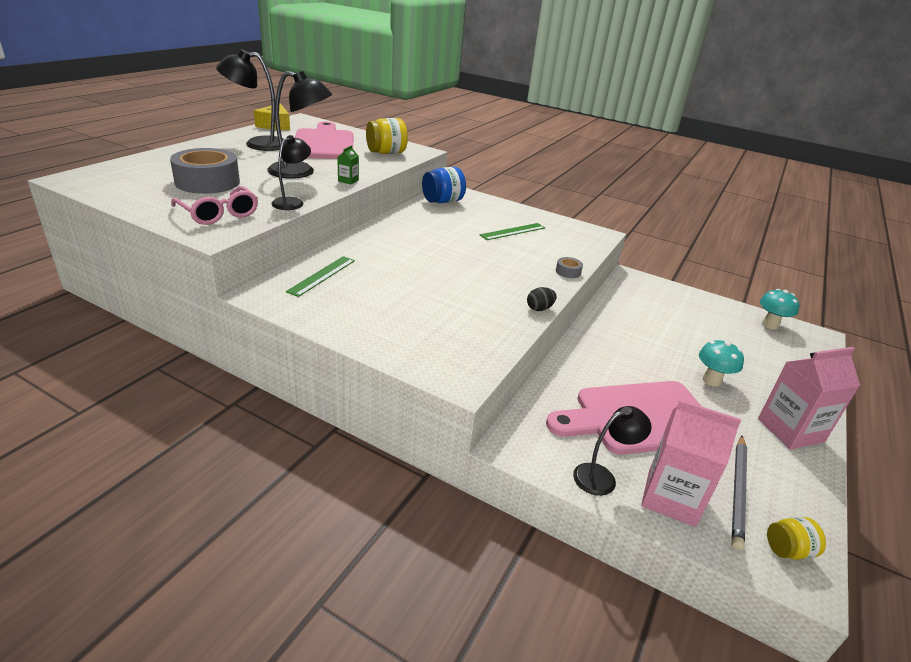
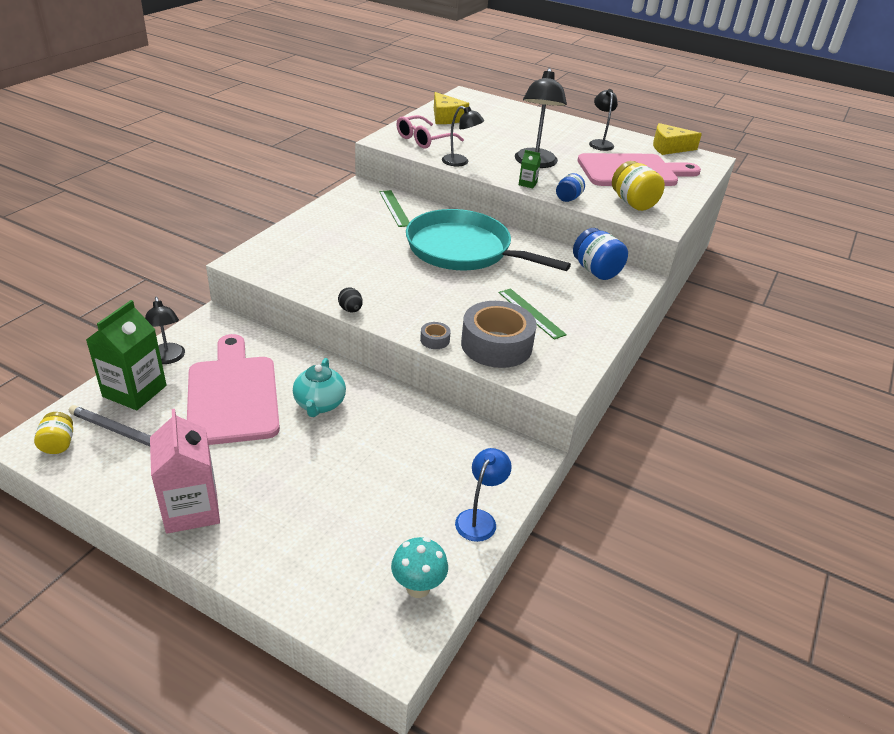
camera: 90 degrees right, 5 degrees up
grey tape [170,148,240,194] -> grey tape moved to [461,301,537,368]
black lamp [216,49,286,151] -> black lamp [589,89,618,151], size x0.61
green ruler [286,256,355,297] -> green ruler turned 45 degrees clockwise [379,190,409,227]
pink carton [641,400,741,527] -> green carton [86,300,167,410]
turquoise mushroom [699,340,744,387] -> none
none -> turquoise teapot [293,358,346,417]
none -> turquoise pan [406,209,571,271]
none -> yellow cheese [434,92,469,124]
none -> blue lamp [455,448,512,542]
none -> blue jar [556,173,585,202]

